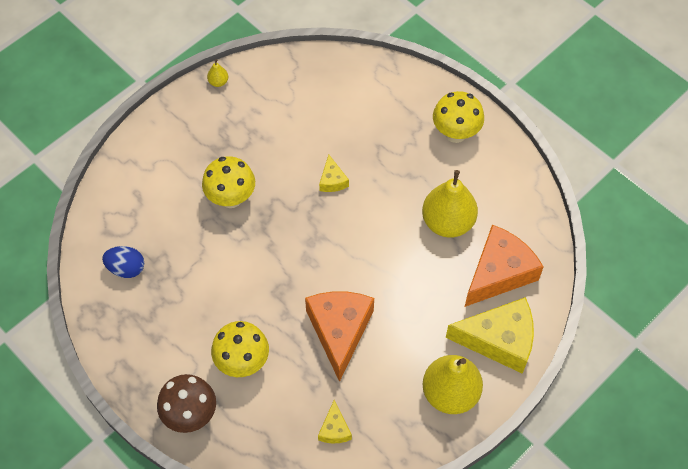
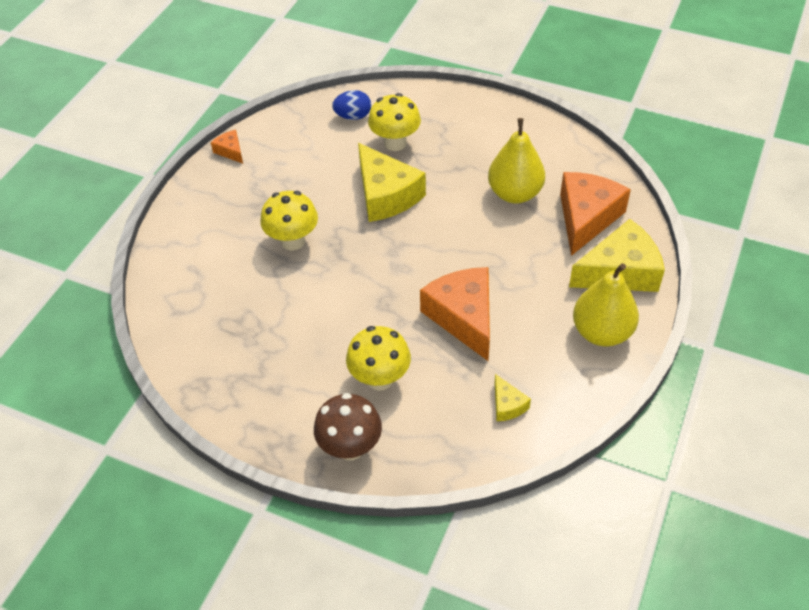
camera: 20 degrees left, 10 degrees down
blue egg [102,246,144,278] -> blue egg moved to [332,90,371,120]
yellow pear [207,59,228,87] -> orange cheese [211,130,243,164]
yellow cheese [319,155,349,192] -> yellow cheese [358,143,426,222], size x2.14
yellow mushroom [433,91,484,143] -> yellow mushroom moved to [368,93,421,151]

